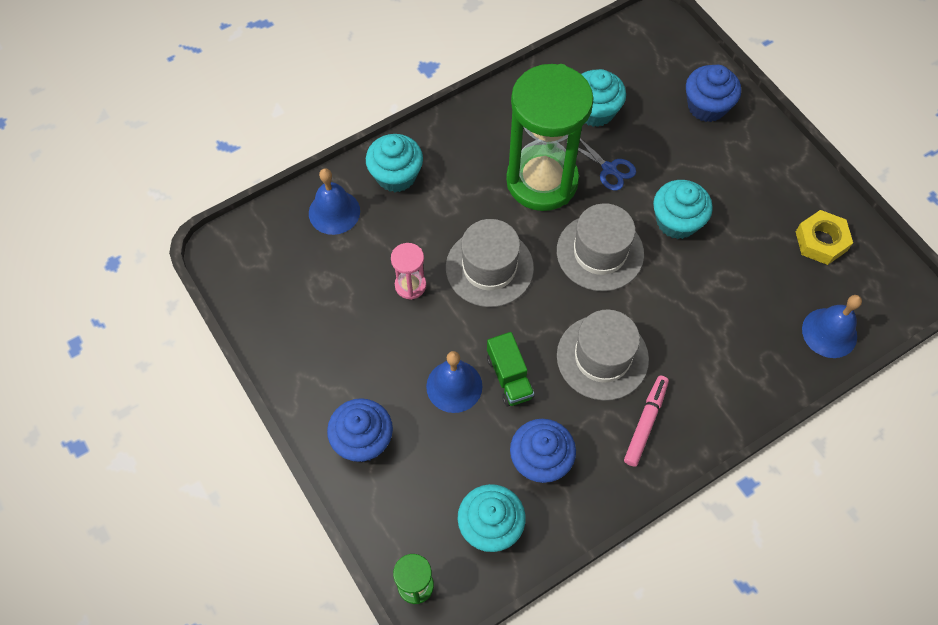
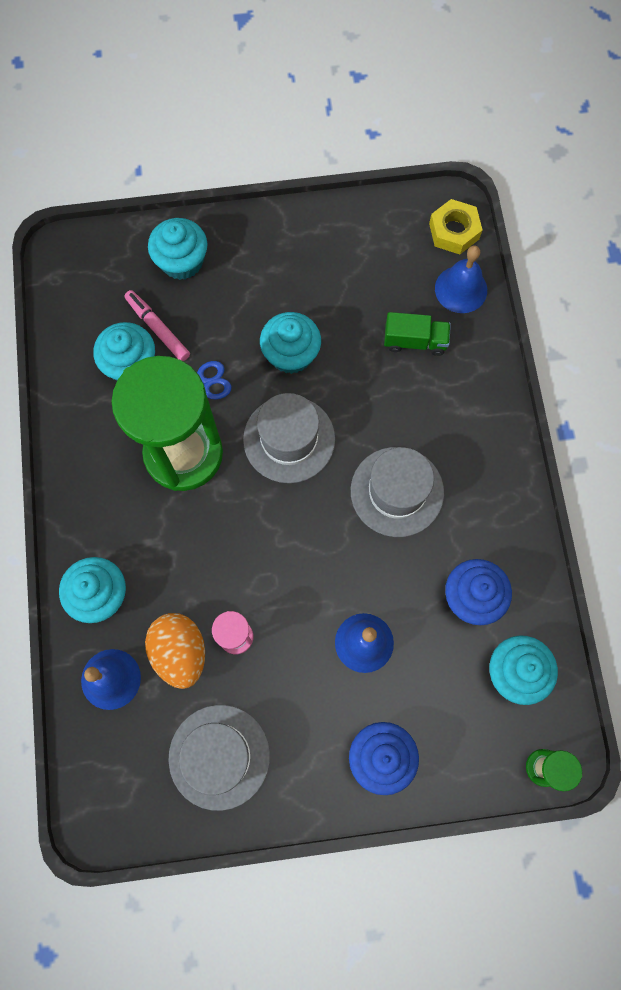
camera: 65 degrees left, 10 degrees up
grey hat [446,219,534,307] -> grey hat moved to [168,705,270,811]
green truck [487,332,534,406] -> green truck moved to [384,312,451,356]
pink marker [624,376,669,467] -> pink marker moved to [125,290,190,361]
blue cupcake [686,65,741,122] -> turquoise cupcake [148,218,207,280]
yellow nut [796,210,853,265] -> yellow nut moved to [429,199,482,254]
none -> orange egg [145,613,205,689]

